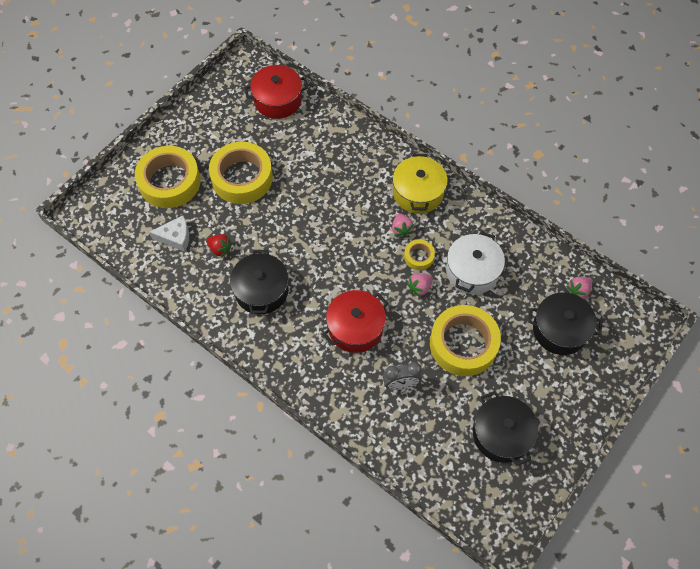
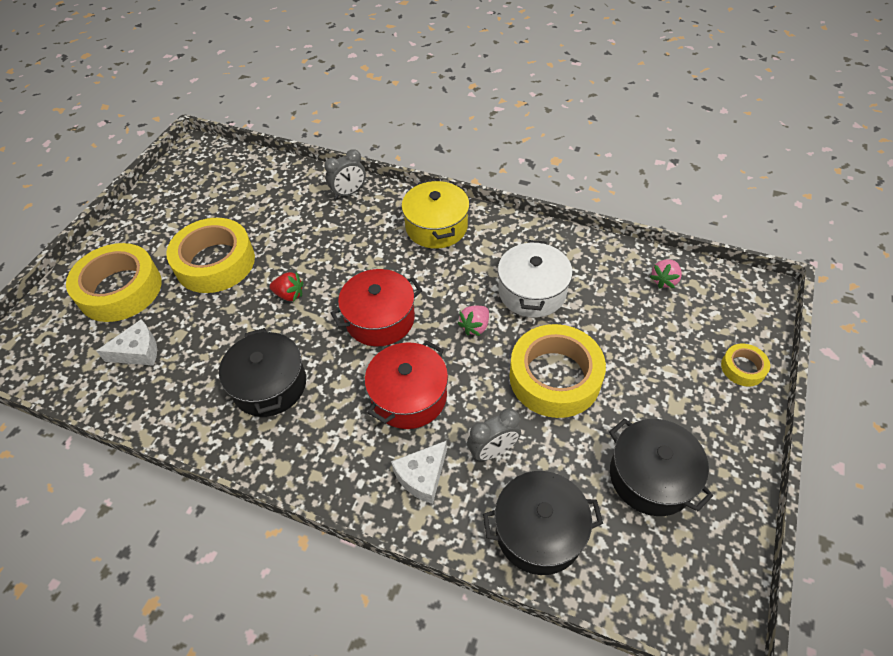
camera: 15 degrees left, 10 degrees down
red strawberry [207,234,233,258] -> red strawberry moved to [270,272,303,302]
red pot [244,65,308,119] -> red pot moved to [331,269,422,346]
pink strawberry [392,213,414,238] -> none
yellow tape [404,239,435,270] -> yellow tape moved to [721,344,770,387]
black pot [528,292,602,355] -> black pot moved to [483,471,603,575]
none -> grey clock [325,149,366,199]
none -> white cheese [391,441,447,504]

